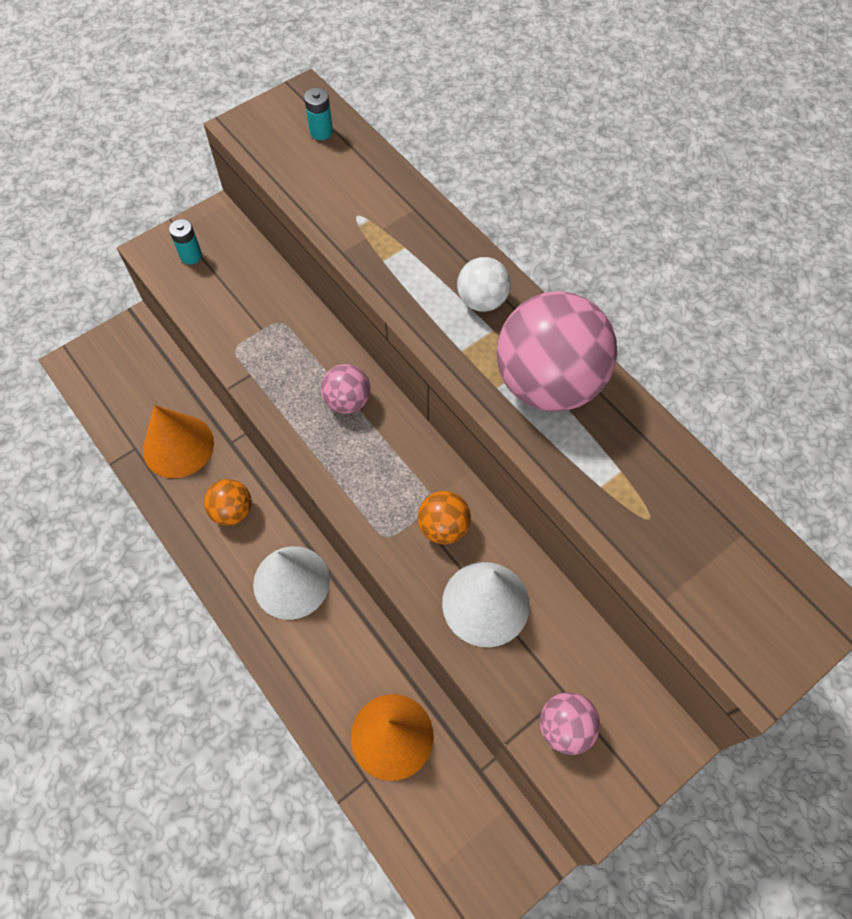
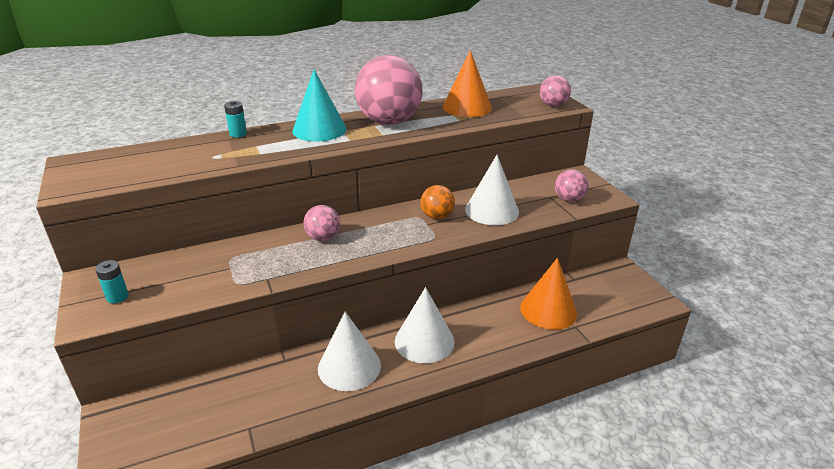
camera: 75 degrees left, 30 degrees down
orange cone [143,405,214,478] -> orange cone moved to [443,50,492,117]
orange ball [204,479,252,526] -> white cone [318,312,381,391]
turquoise battery [304,88,333,140] -> turquoise battery moved to [224,101,247,137]
white ball [457,257,511,312] -> turquoise cone [293,69,347,142]
none -> pink ball [540,75,571,107]

